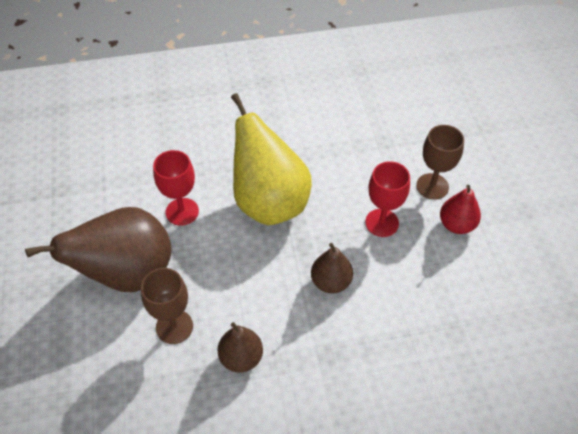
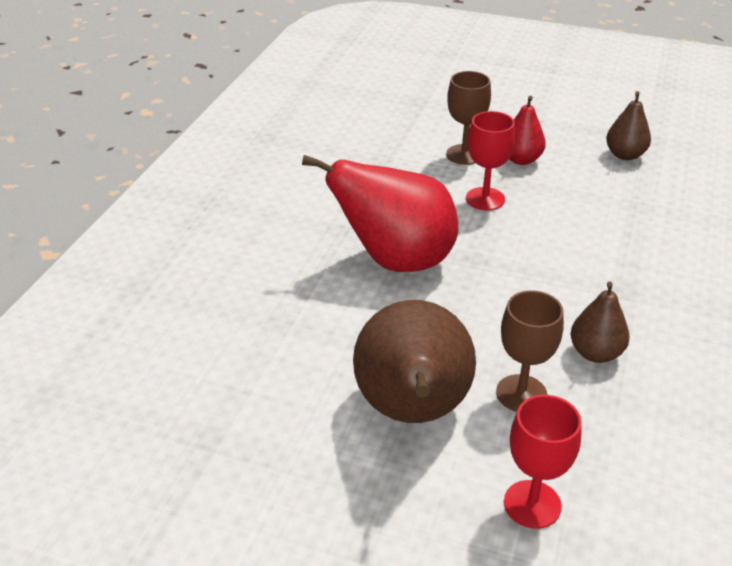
camera: 60 degrees left, 15 degrees down
red goblet [153,150,199,226] -> red goblet moved to [504,395,582,529]
yellow pear [231,93,312,225] -> red pear [302,155,458,272]
brown pear [311,243,353,293] -> brown pear moved to [606,91,651,160]

